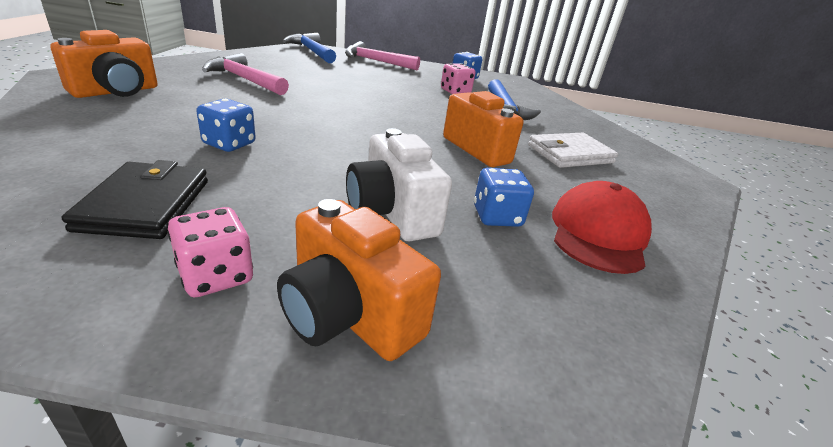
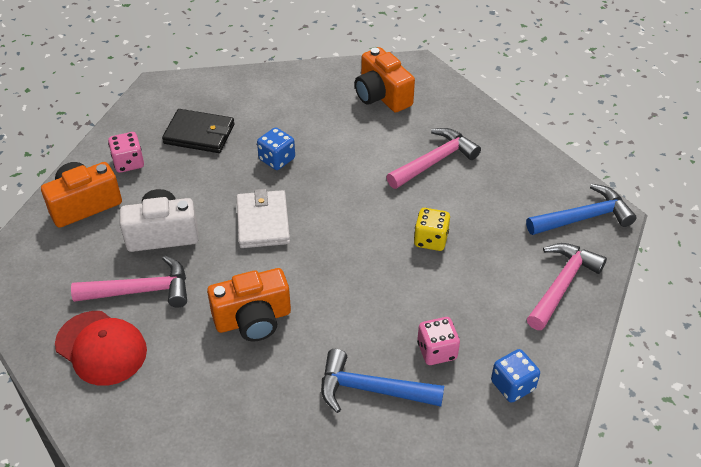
camera: 110 degrees right, 15 degrees up
blue dice [474,168,534,227] -> pink hammer [71,255,187,307]
white wallet [528,133,618,168] -> white wallet moved to [236,189,290,248]
none -> yellow dice [414,208,450,251]

